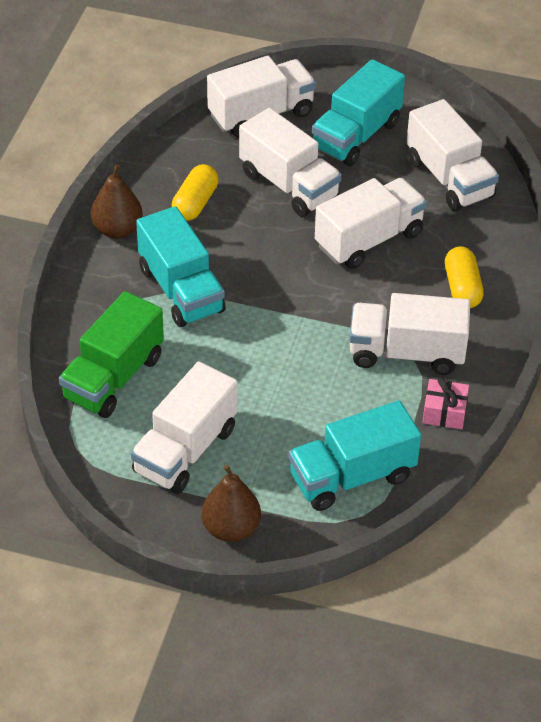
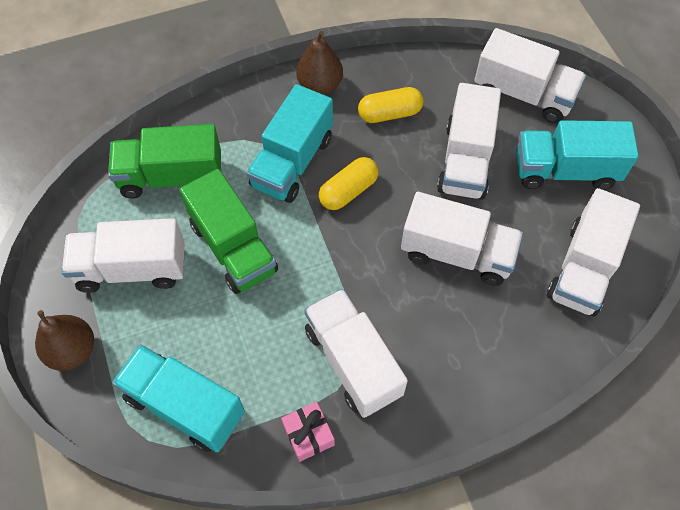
camera: 55 degrees right, 15 degrees up
yellow capsule [445,246,484,308] -> yellow capsule moved to [319,157,379,210]
none -> green truck [180,169,278,294]

